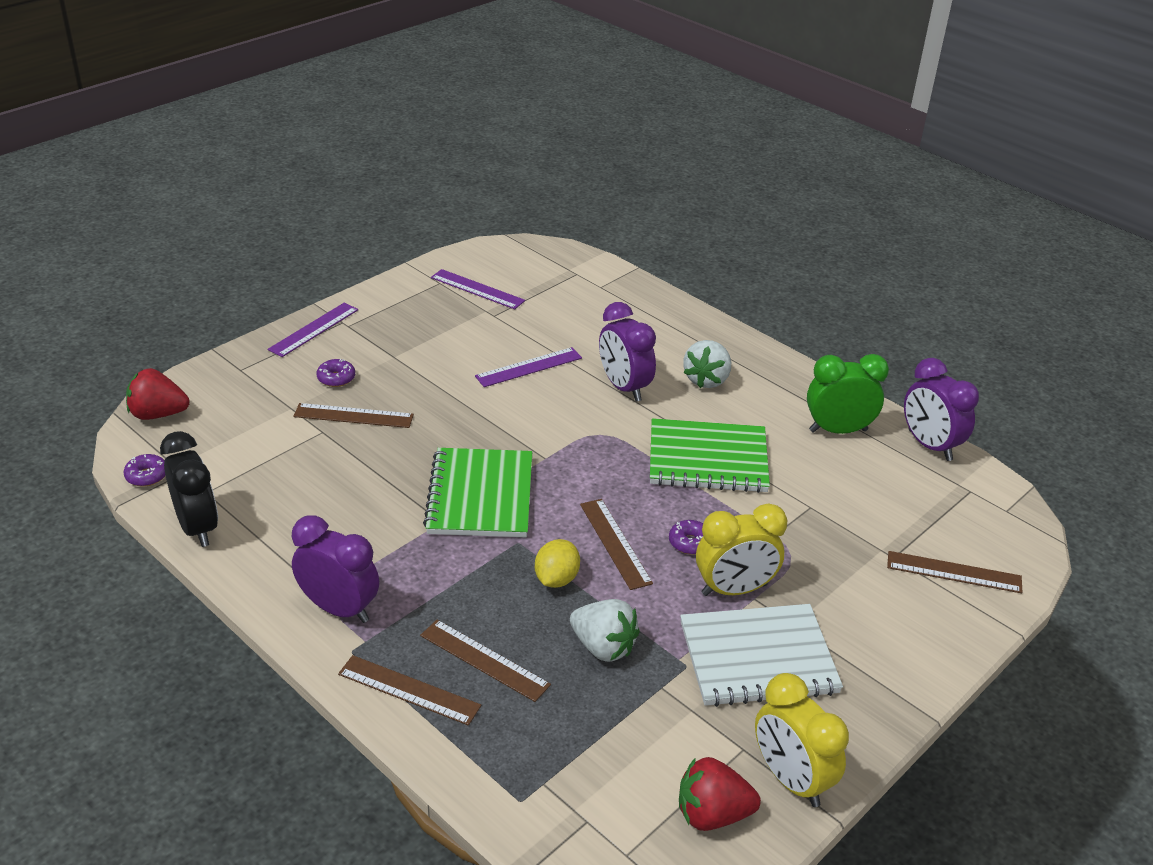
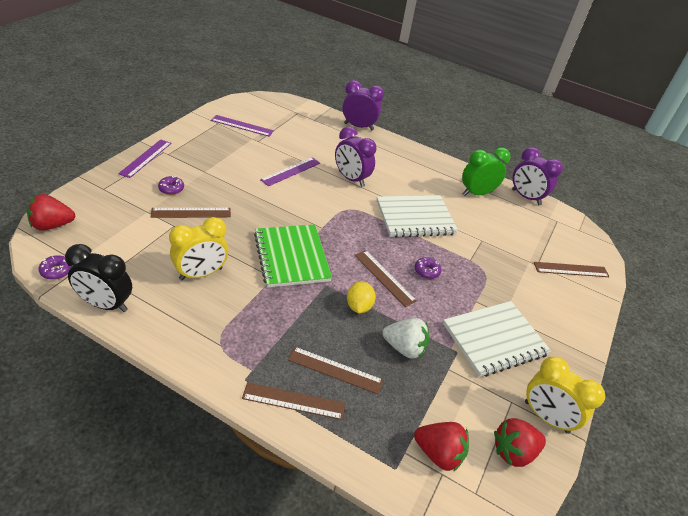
camera: 20 degrees left, 5 degrees up
black clock [160,431,218,547] -> black clock turned 150 degrees clockwise [65,244,132,312]
purple clock [291,515,379,623] -> purple clock moved to [342,80,384,130]
green notebook [650,418,770,493] -> white notebook [377,195,458,238]
white strawberry [683,340,731,388] -> none
yellow clock [696,503,787,596] -> yellow clock moved to [169,217,228,280]
none -> red strawberry [414,422,469,472]

